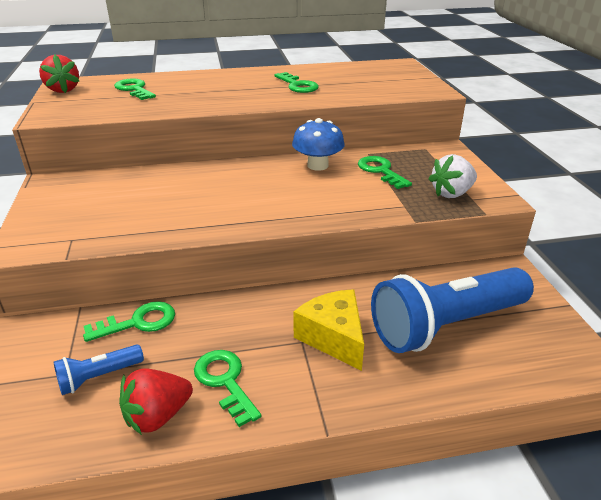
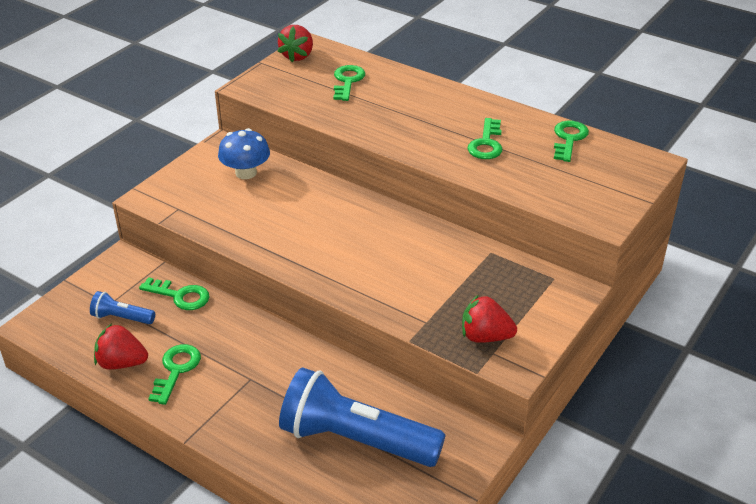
camera: 45 degrees right, 5 degrees up
blue mushroom [292,118,345,171] -> blue mushroom moved to [218,128,270,179]
yellow cheese [293,289,364,371] -> none
green key [358,156,412,189] -> green key moved to [554,120,589,162]
white strawberry [429,154,477,198] -> red strawberry [462,294,517,343]

